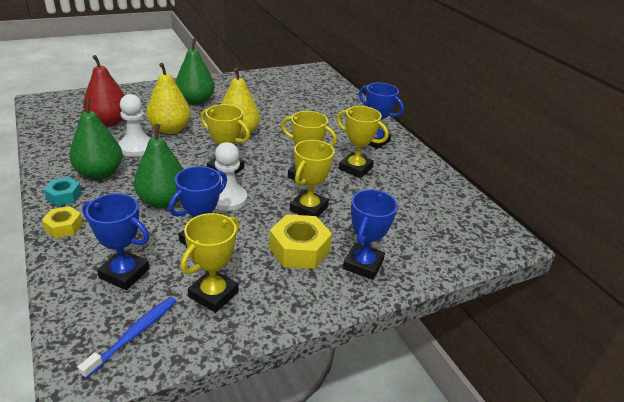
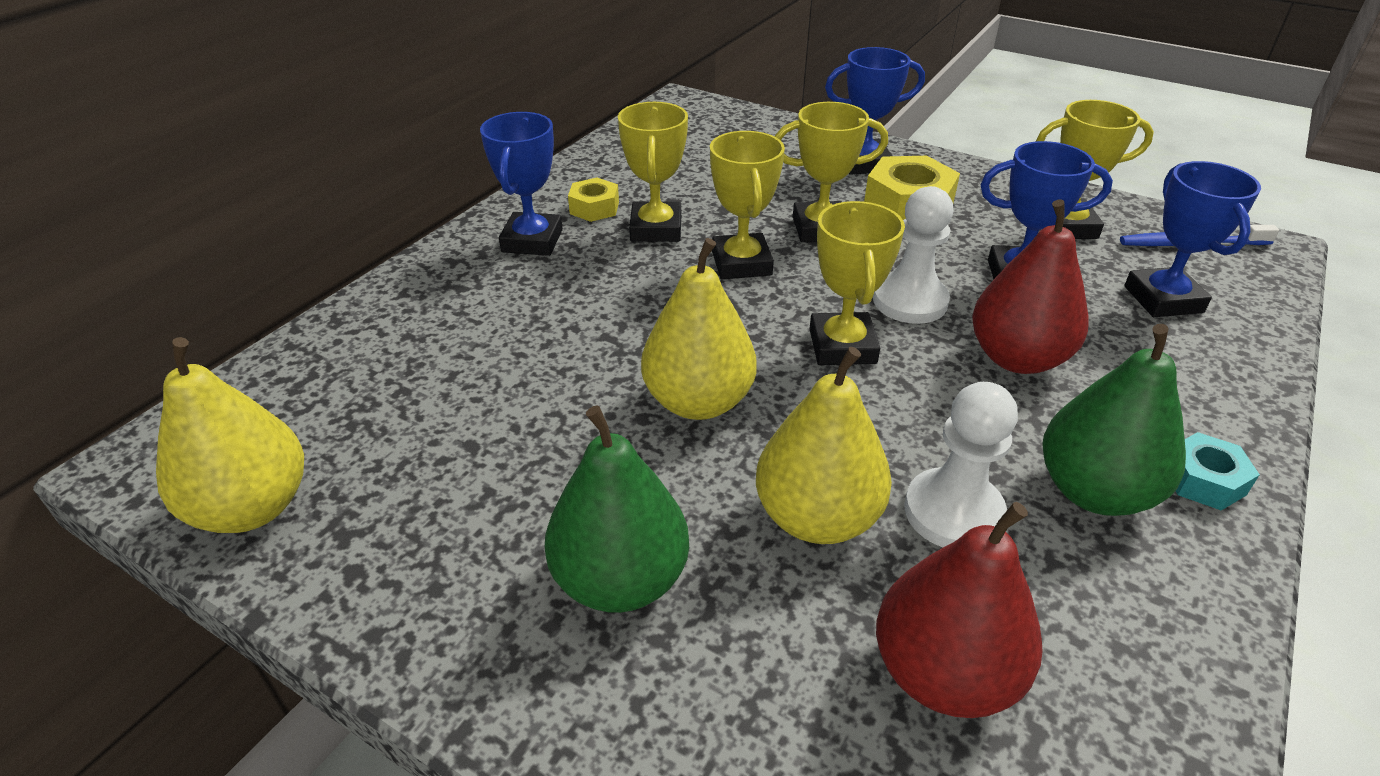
camera: 120 degrees left, 5 degrees up
yellow nut [42,206,83,238] -> yellow nut moved to [568,178,619,222]
green pear [134,124,183,208] -> red pear [972,199,1089,374]
none -> yellow pear [156,337,304,533]

